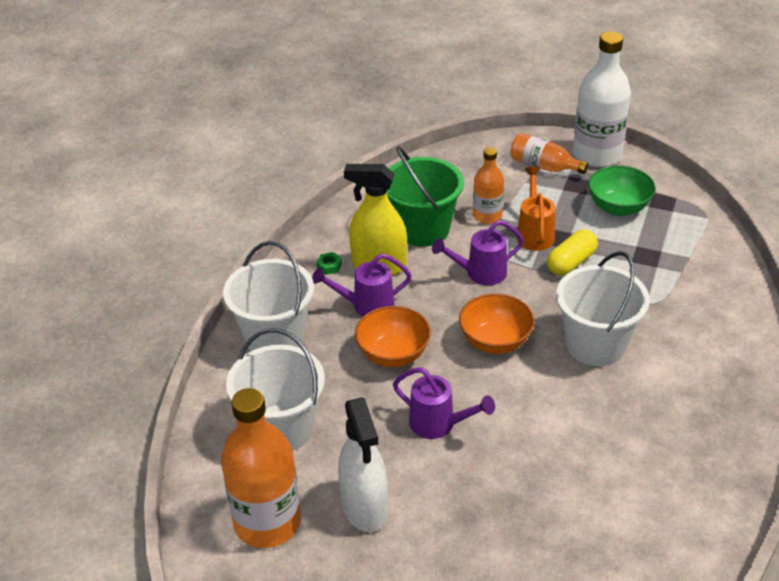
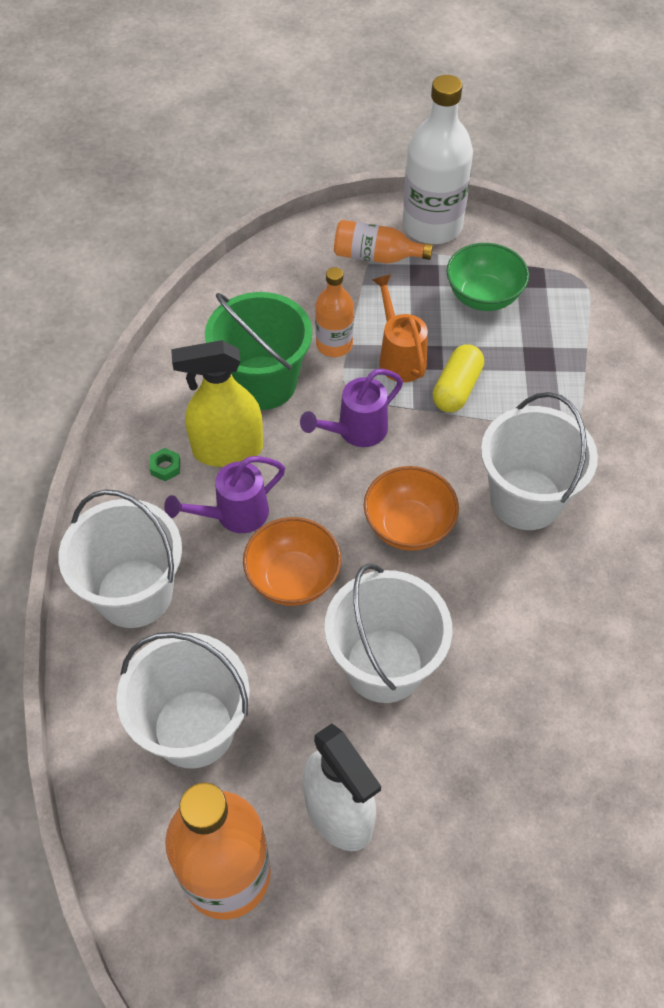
camera: 20 degrees left, 15 degrees up
purple watering can [393,367,495,439] -> white bucket [325,563,452,703]

